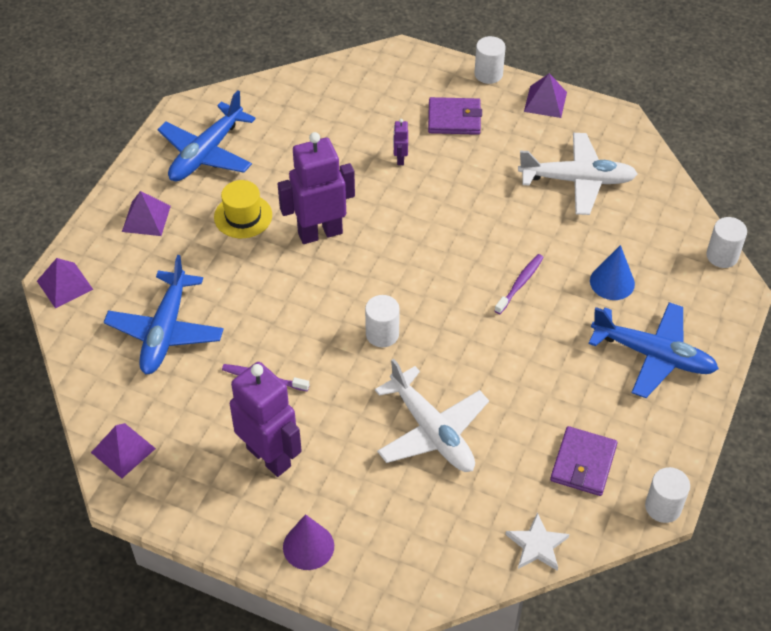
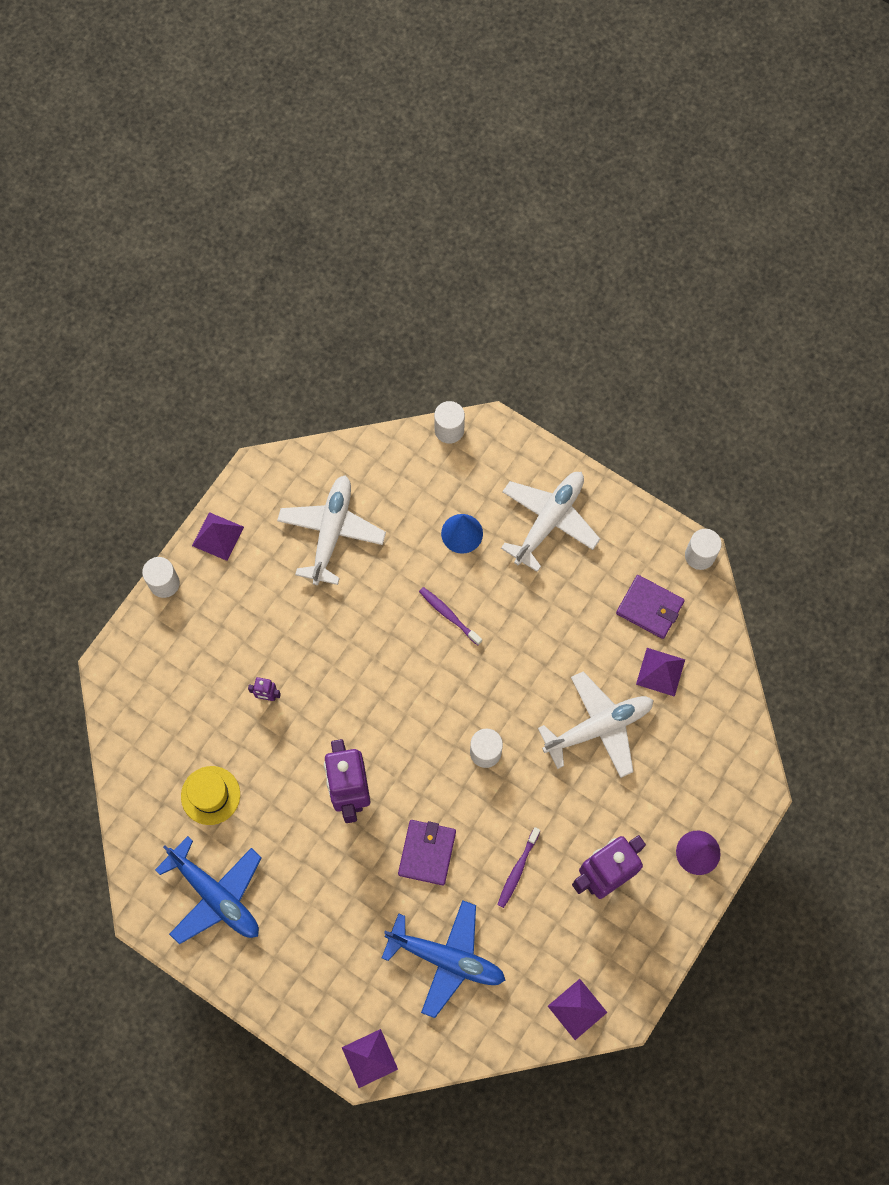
camera: 80 degrees left, 20 degrees up
purple pyramid [122,191,171,236] -> purple pyramid moved to [636,648,685,697]
yellow hat [214,180,272,238] -> yellow hat moved to [181,766,240,825]
purple wallet [428,97,482,135] -> purple wallet moved to [398,820,456,886]
white star [506,512,569,571] -> none
blue plane [589,302,719,398] -> white plane [501,472,600,572]

